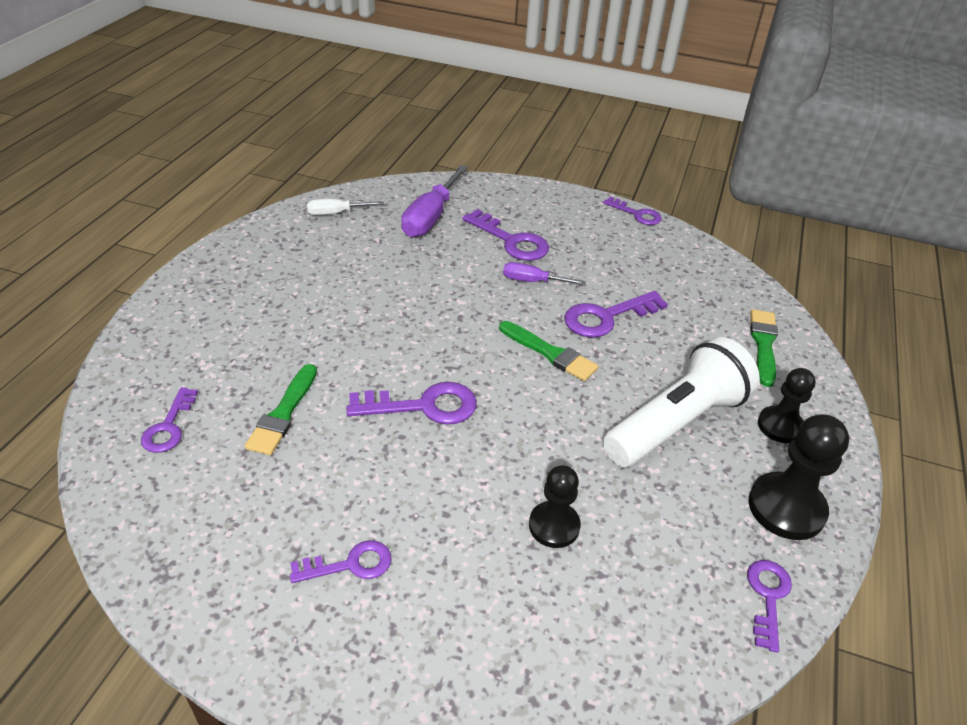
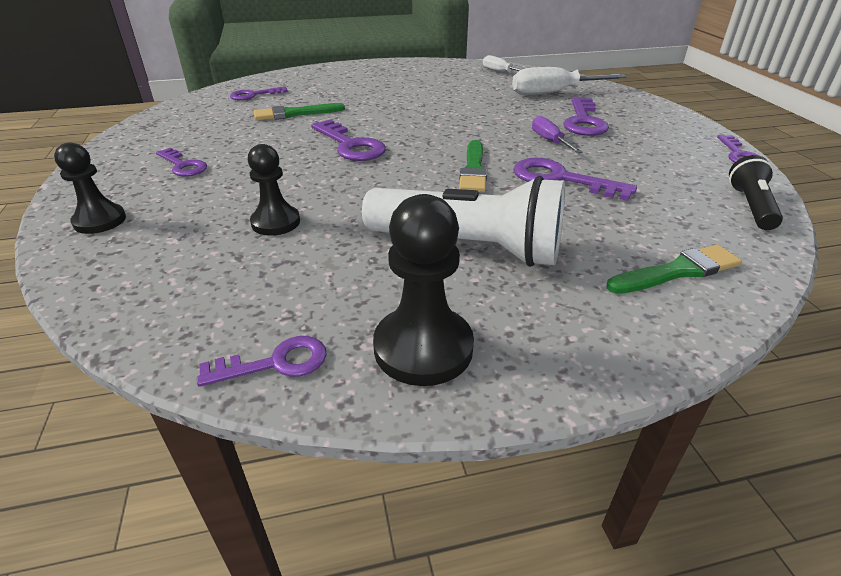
camera: 60 degrees right, 5 degrees down
purple screwdriver [401,165,468,237] -> white screwdriver [512,67,627,95]
black pawn [758,368,816,443] -> black pawn moved to [54,143,126,234]
none -> black flashlight [729,155,783,230]

